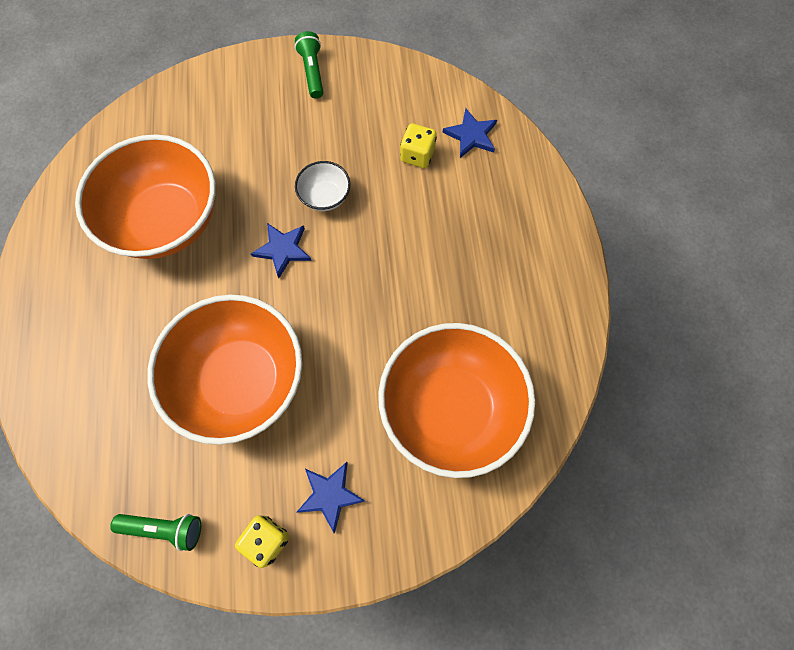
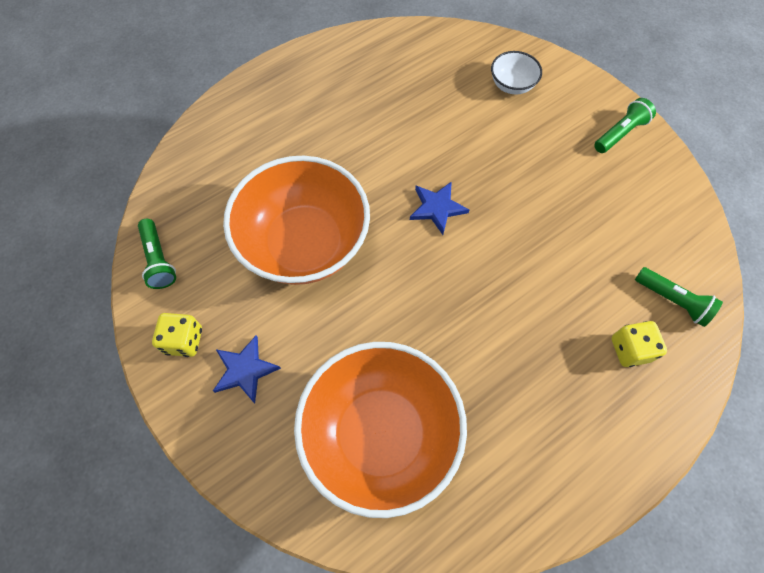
camera: 60 degrees right, 5 degrees down
orange bowl [75,134,216,259] -> none
white bowl [295,161,350,211] -> white bowl moved to [491,51,542,95]
yellow dice [400,123,437,168] -> yellow dice moved to [611,321,667,367]
blue star [442,108,497,158] -> green flashlight [635,267,723,327]

